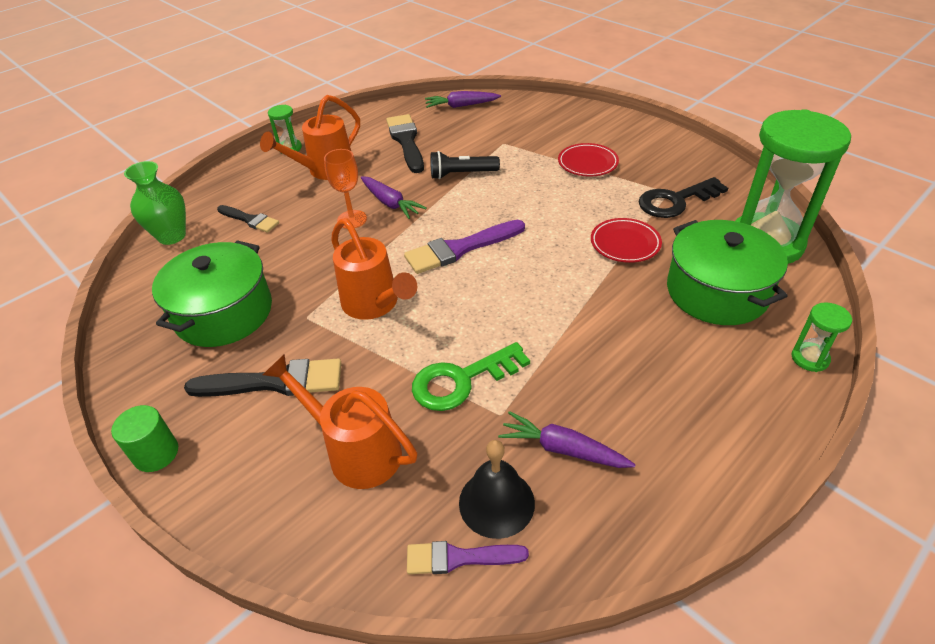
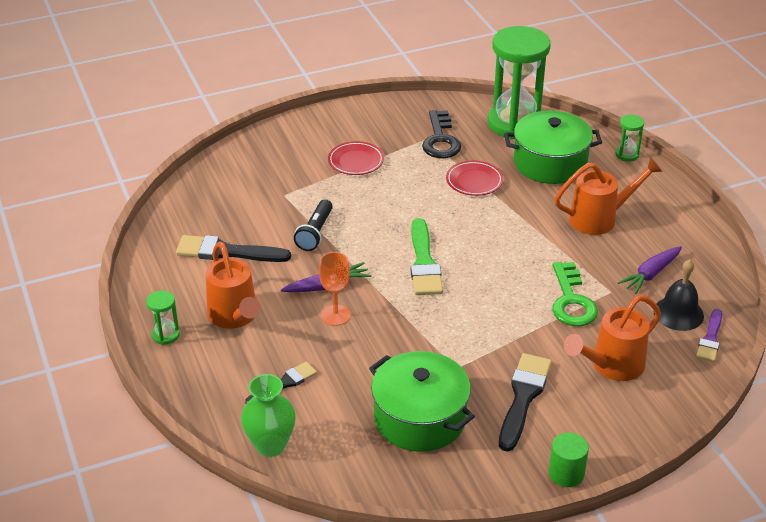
camera: 70 degrees left, 5 degrees down
orange watering can [331,218,417,320] -> orange watering can moved to [554,157,663,235]
purple brush [404,220,525,274] -> green brush [411,218,443,295]
purple carrot [425,91,501,108] -> none

